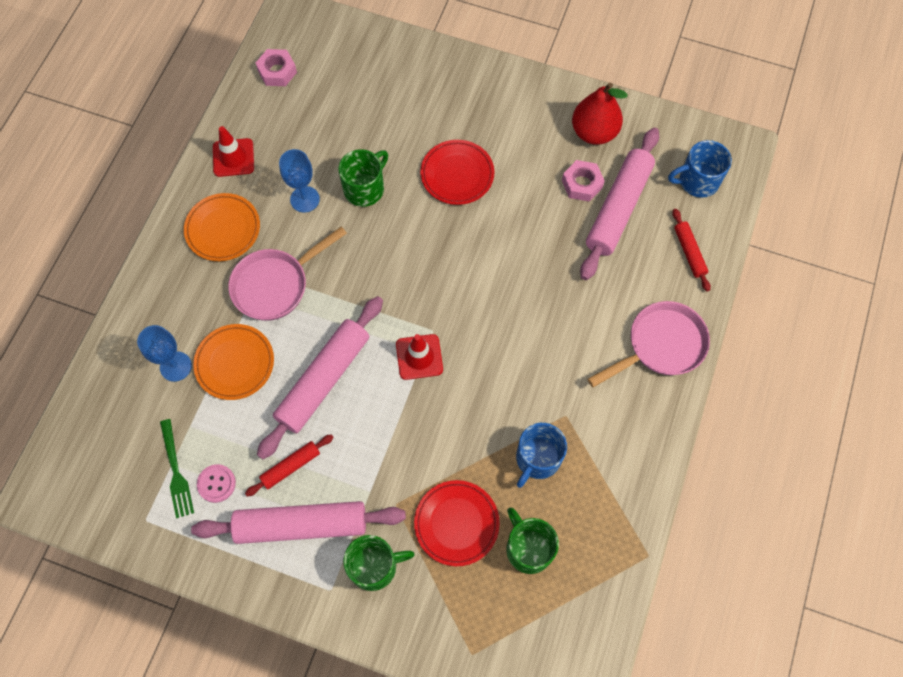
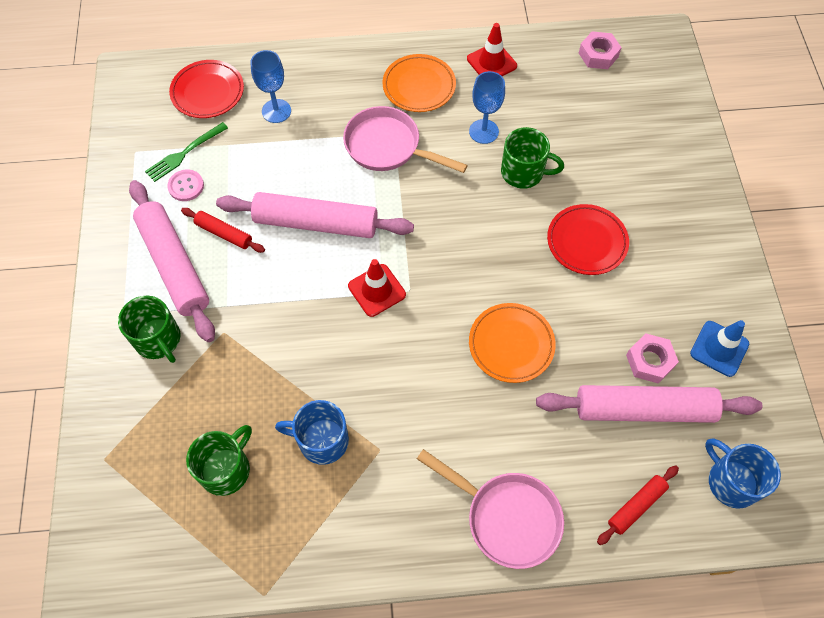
camera: 65 degrees right, 5 degrees down
orange plate [193,324,274,400] -> orange plate moved to [469,303,556,383]
red plate [414,480,500,566] -> red plate moved to [169,60,244,118]
red pear [572,83,628,145] -> blue traffic cone [690,320,749,377]

